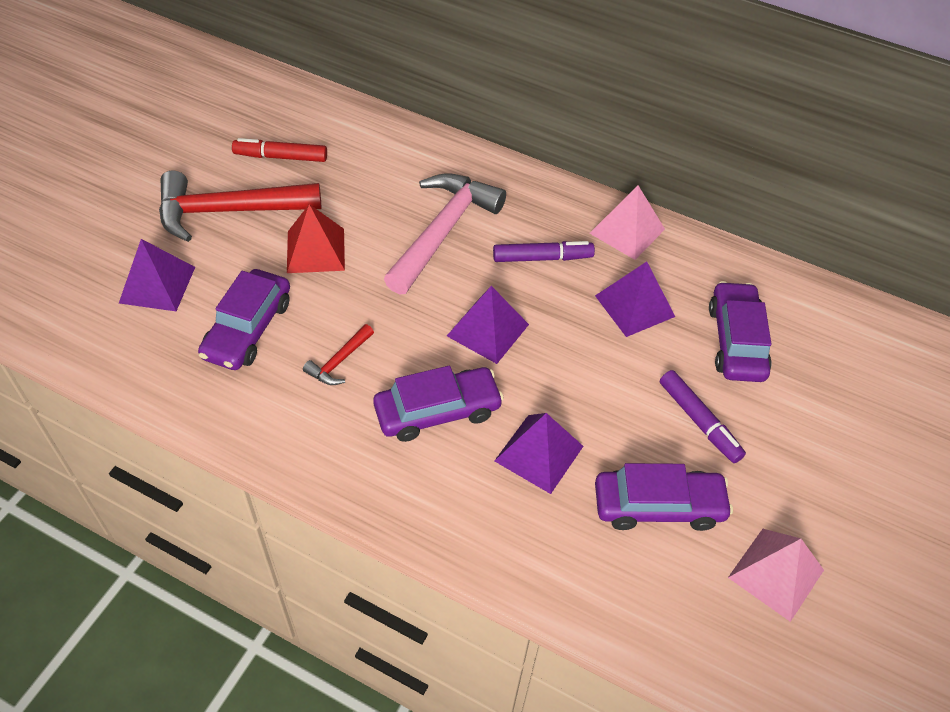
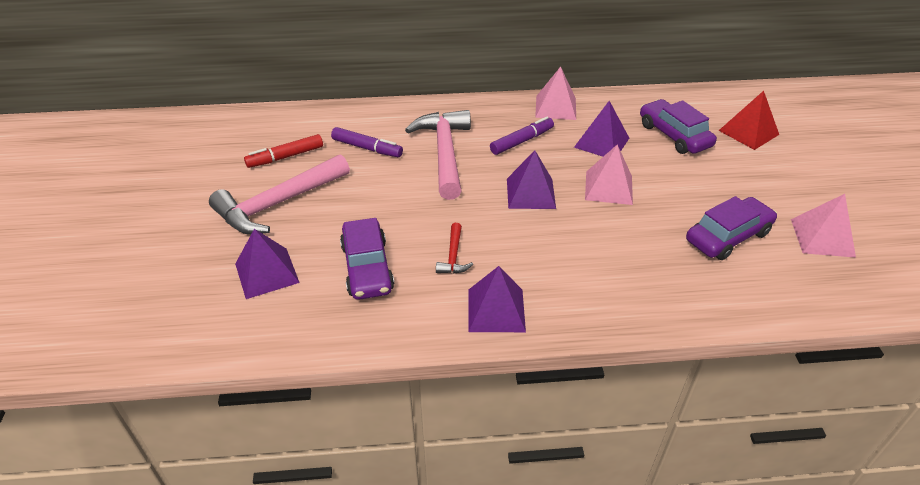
camera: 30 degrees left, 10 degrees down
red hammer [159,171,321,242] -> pink hammer [209,154,350,234]
red pyramid [287,204,345,273] -> red pyramid moved to [719,91,779,150]
purple car [373,366,504,442] -> none
purple pyramid [494,413,583,494] -> purple pyramid moved to [468,266,526,332]
purple marker [660,370,746,463] -> purple marker moved to [331,127,403,157]
none -> pink pyramid [585,144,633,205]

